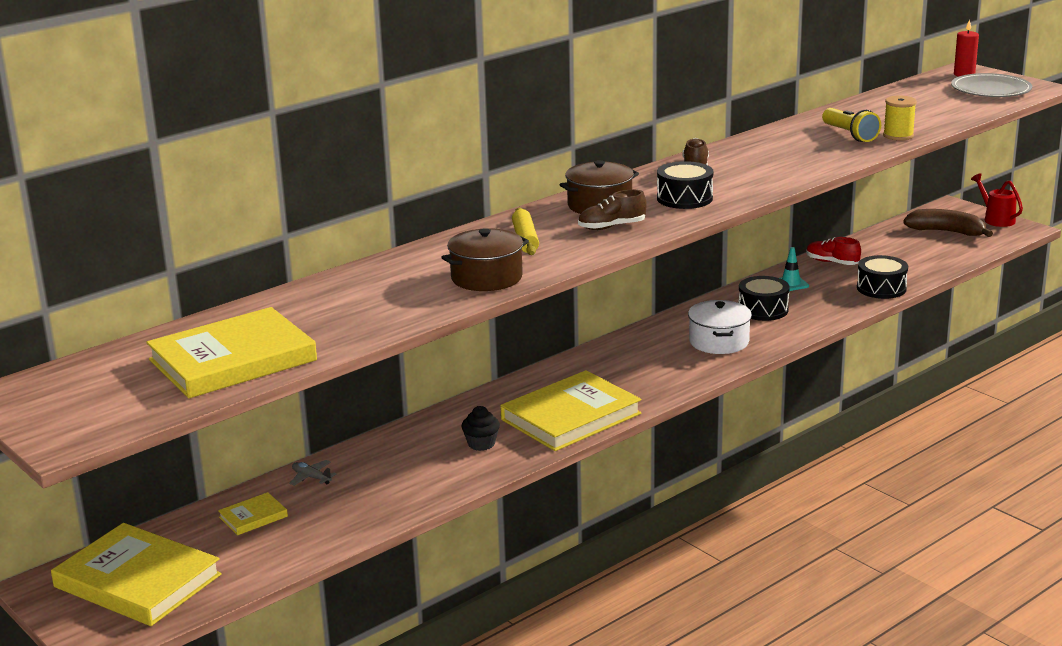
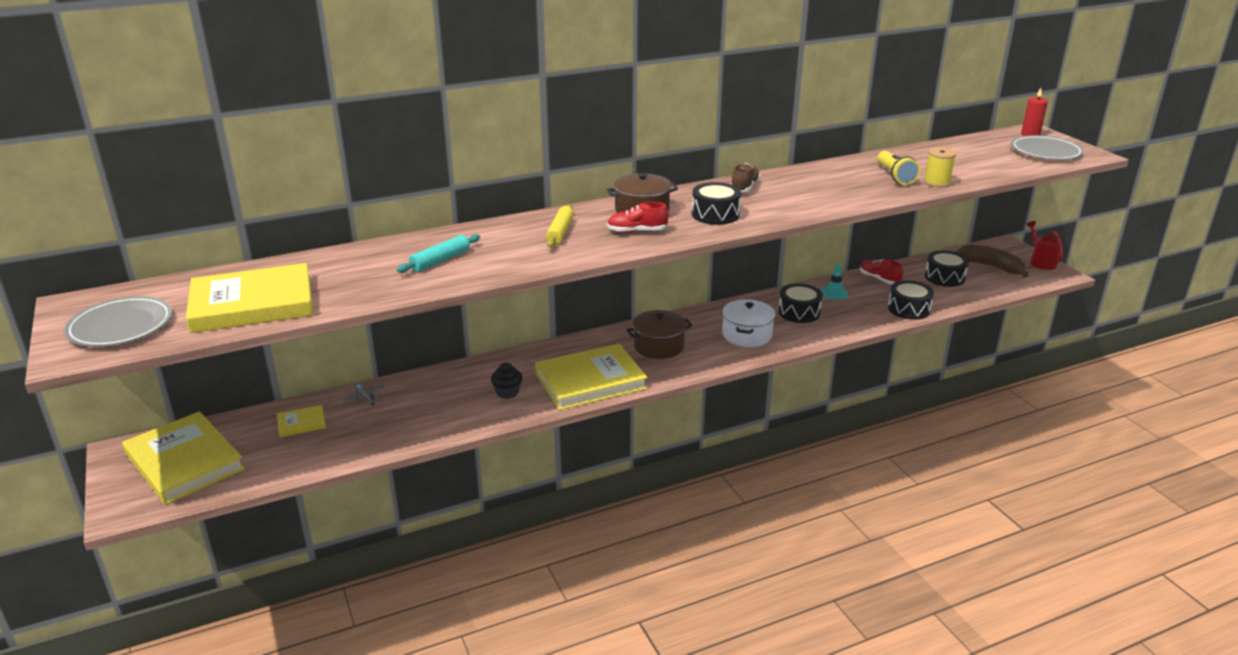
camera: 15 degrees right, 5 degrees up
brown pot [441,228,529,291] -> brown pot moved to [626,310,692,359]
brown shoe [578,190,647,230] -> red shoe [607,202,669,233]
none -> grey plate [64,296,172,347]
none -> turquoise rolling pin [397,234,480,273]
none -> black drum [925,251,969,287]

